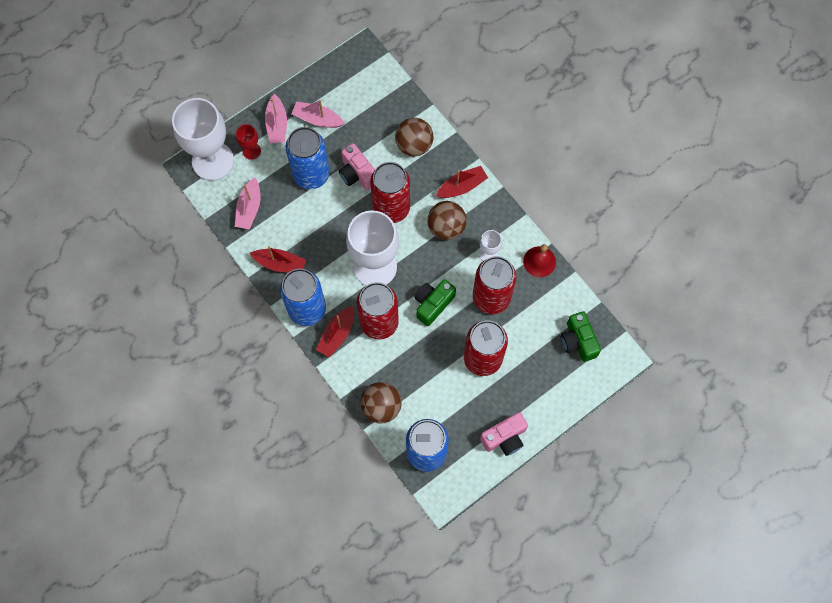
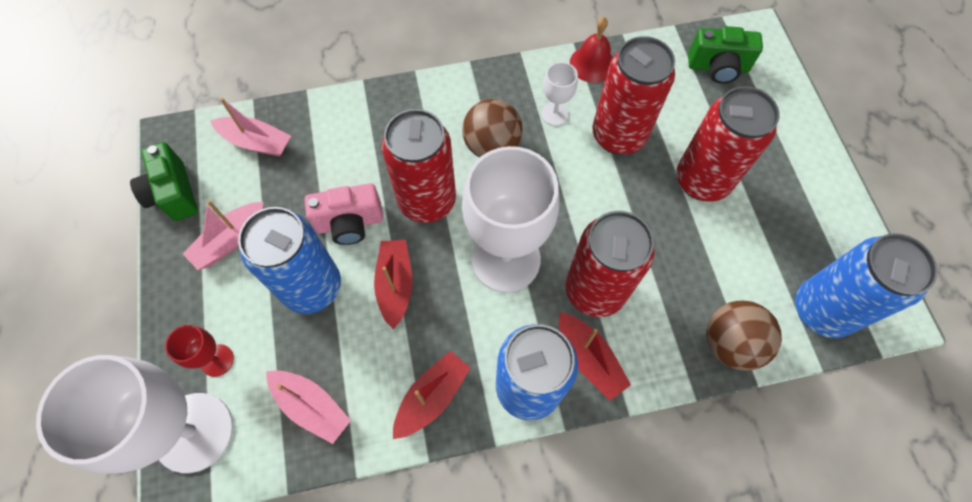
camera: 65 degrees left, 5 degrees down
pink boat [265,94,287,144] -> pink boat moved to [210,98,291,157]
brown ball [395,118,433,156] -> none
green camera [414,279,456,326] -> green camera moved to [130,142,198,221]
red boat [436,166,488,198] -> red boat moved to [374,240,413,329]
pink camera [480,412,528,456] -> none

